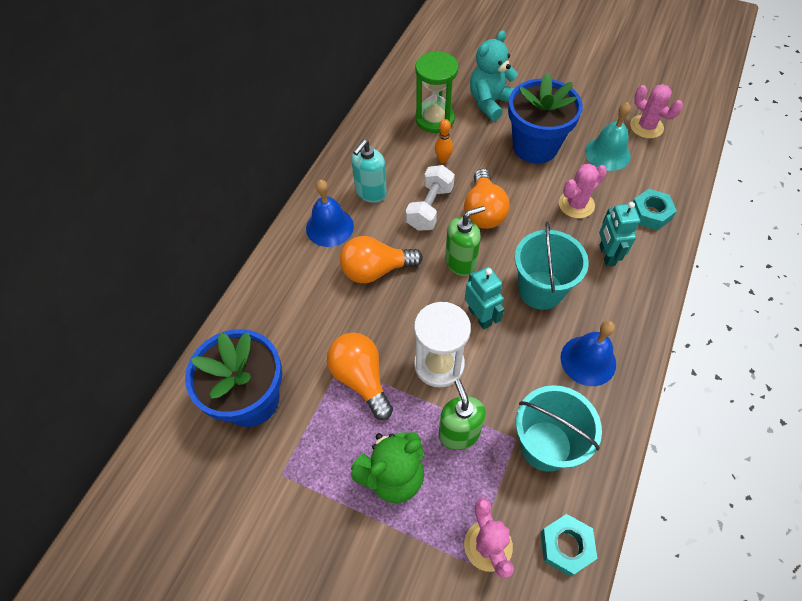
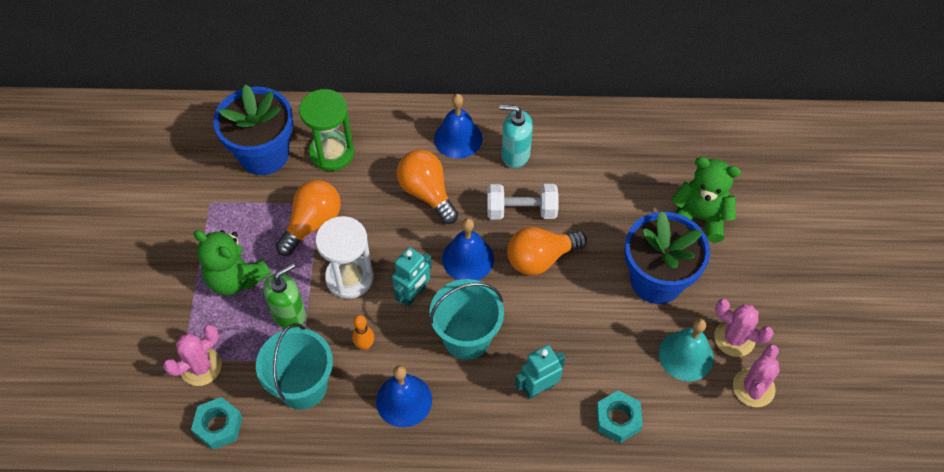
camera: 65 degrees right, 0 degrees up
green hourglass [415,51,459,133] -> green hourglass moved to [299,89,354,171]
orange bowling pin [435,119,453,163] -> orange bowling pin moved to [352,315,374,350]
green soap dispenser [445,206,485,276] -> blue bell [442,218,494,280]
turquoise teddy bear [470,30,518,121] -> green teddy bear [671,157,741,243]
pink cactus [559,164,607,218] -> pink cactus moved to [714,299,774,357]

